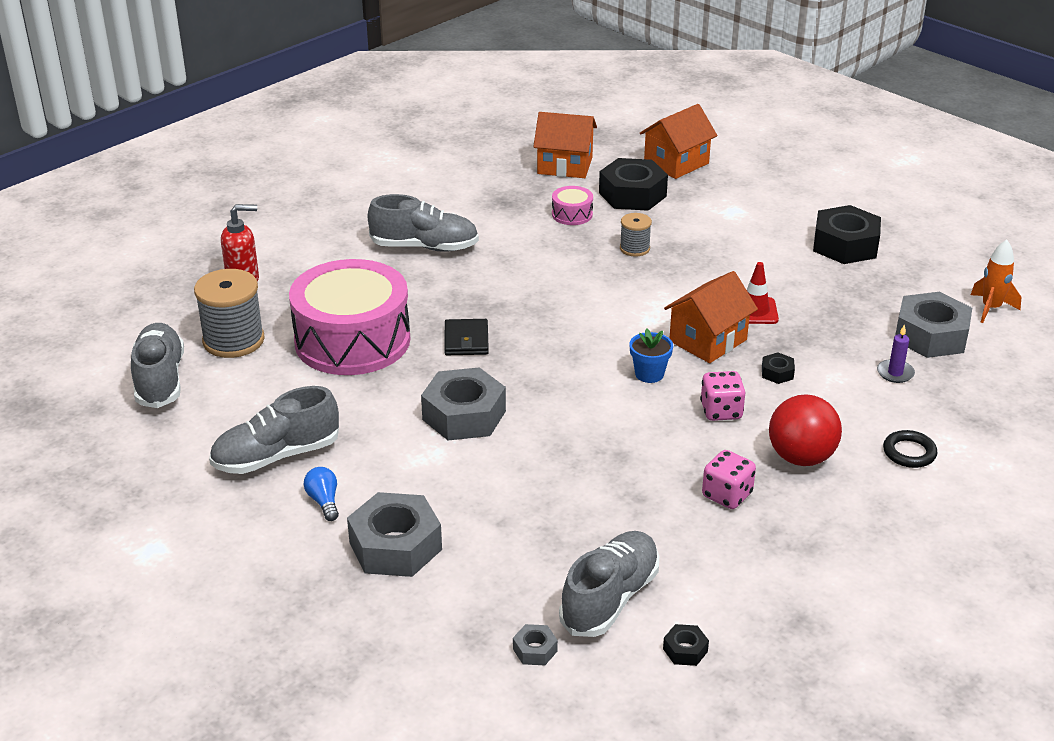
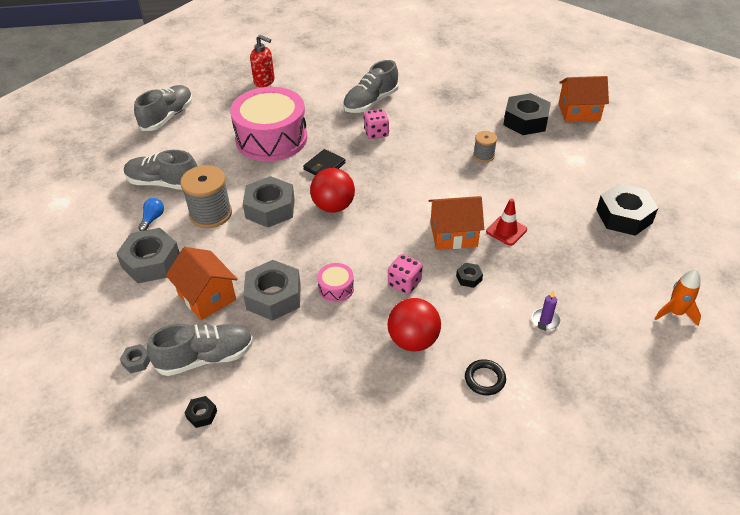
camera: 40 degrees right, 10 degrees up
grey spool [194,269,265,358] -> grey spool moved to [180,165,232,228]
grey shoe [368,194,479,252] -> grey shoe turned 90 degrees clockwise [343,60,399,113]
orange house [533,112,597,178] -> orange house moved to [166,247,238,320]
pink drum [552,186,593,225] -> pink drum moved to [317,263,354,302]
blue flower pot [629,329,673,383] -> none
pink dice [702,450,756,509] -> pink dice moved to [364,109,389,139]
grey nut [895,292,972,358] -> grey nut moved to [243,260,301,321]
none -> red ball [310,168,355,213]

